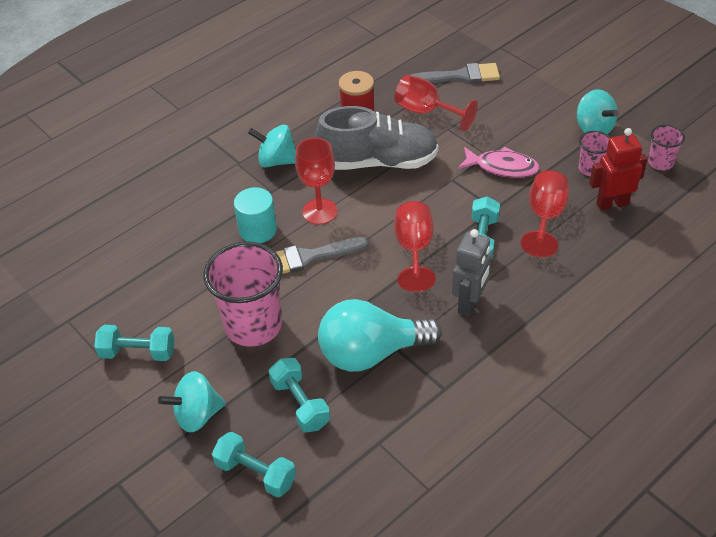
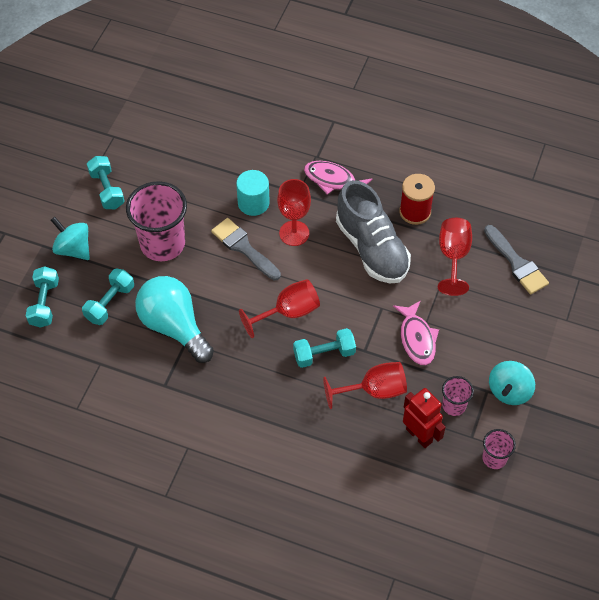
camera: 60 degrees right, 10 degrees up
turquoise spinning top [248,125,296,168] -> pink fish [304,161,372,194]
grey robot [452,229,491,317] -> none

